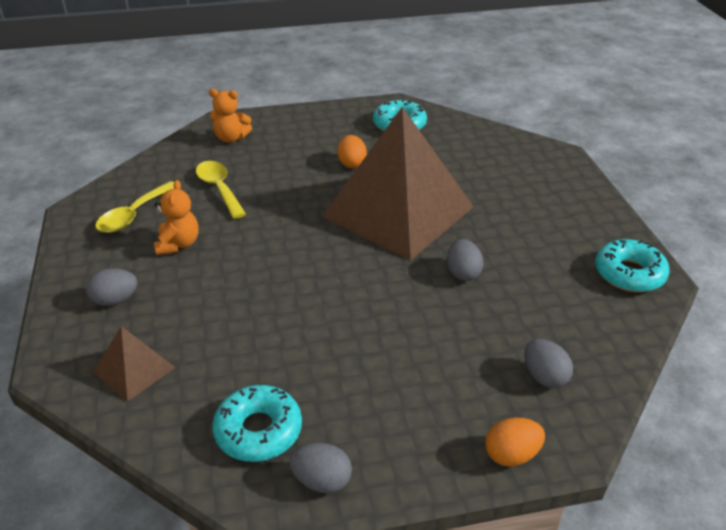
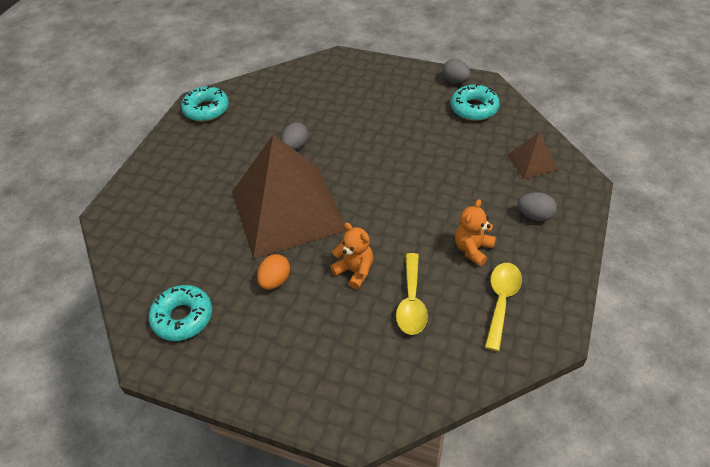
camera: 145 degrees left, 10 degrees up
yellow spoon [95,181,174,233] -> yellow spoon turned 45 degrees counterclockwise [485,263,522,351]
orange teddy bear [209,89,252,143] -> orange teddy bear moved to [330,222,373,289]
orange egg [485,418,545,467] -> none
grey egg [524,339,573,388] -> none

